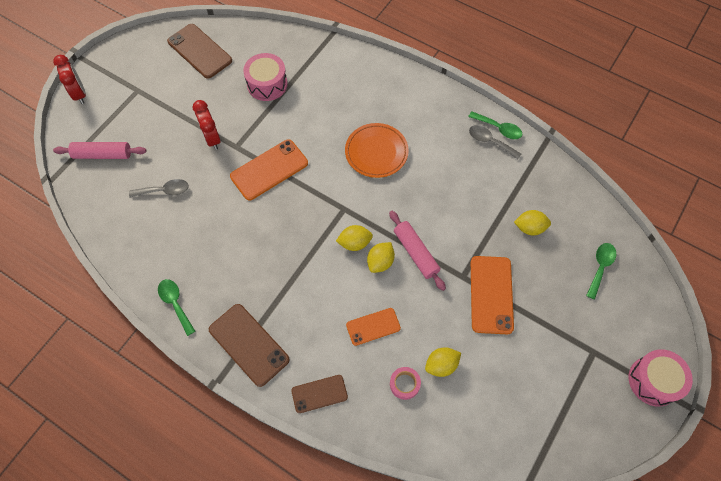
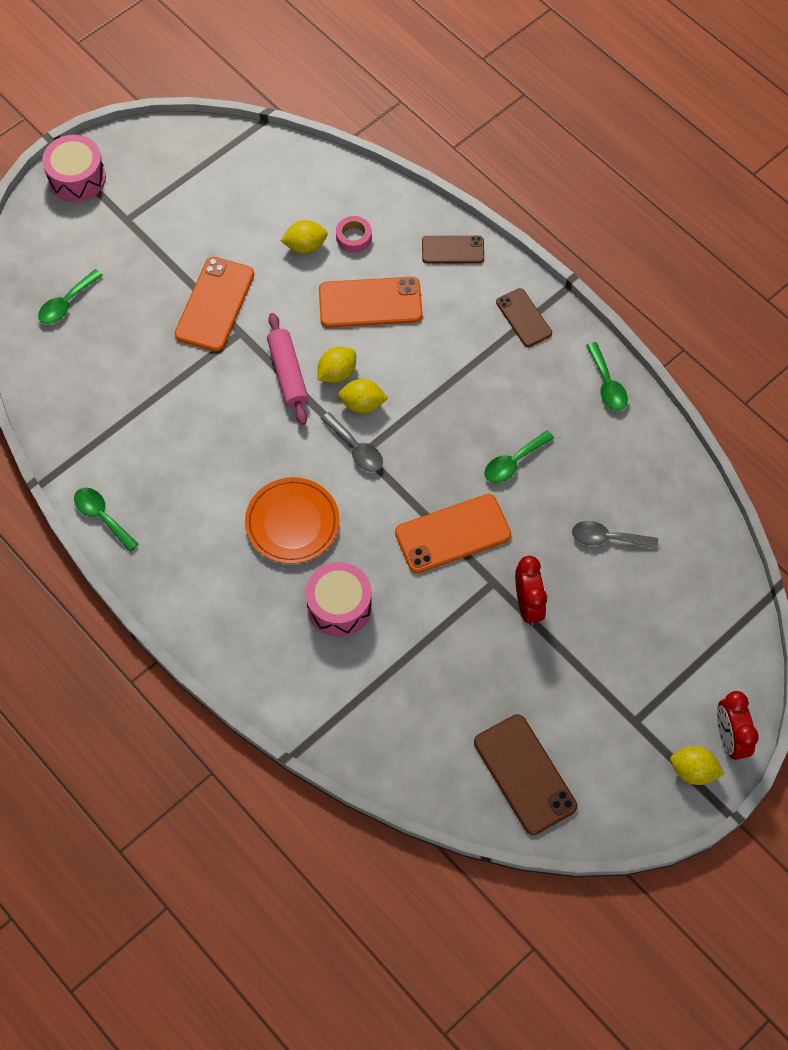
camera: 165 degrees left, 0 degrees up
pink rolling pin [53,142,146,159] -> none
brown phone [209,304,290,387] -> brown phone [496,288,552,347], size x0.62
pink drum [243,53,287,101] -> pink drum moved to [305,562,372,637]
orange phone [346,308,401,346] -> orange phone [319,277,423,328], size x1.62
grey spoon [469,125,521,159] -> grey spoon moved to [321,412,383,472]
yellow lemon [514,210,551,236] -> yellow lemon moved to [670,746,724,785]
none -> green spoon [484,430,554,483]

